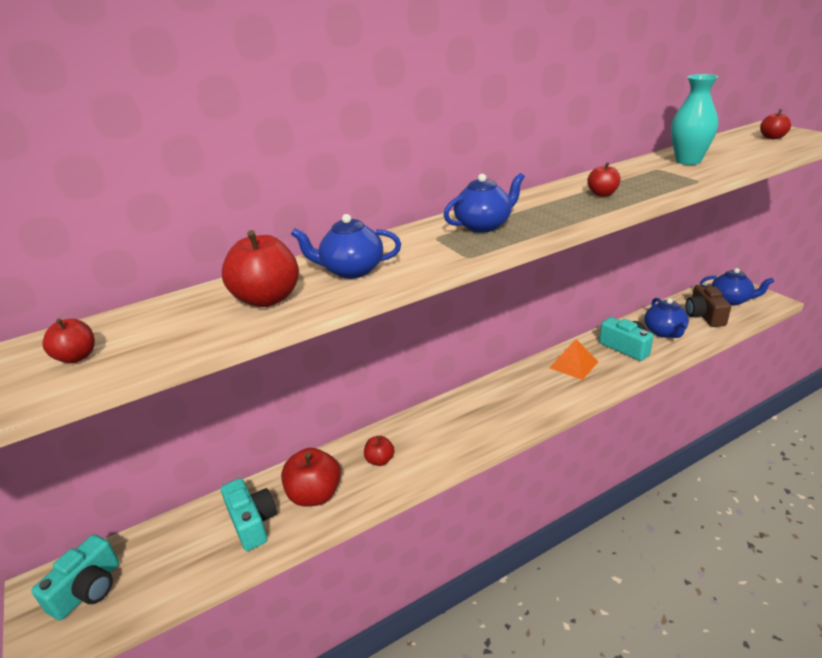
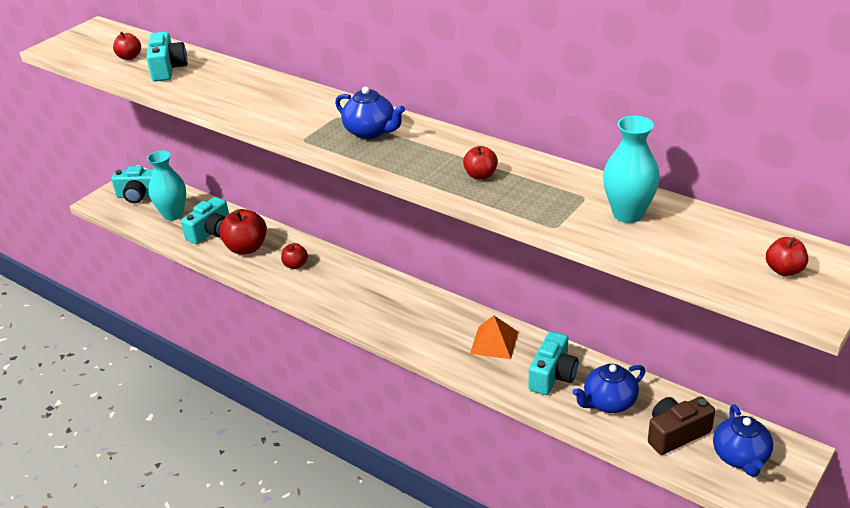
camera: 65 degrees right, 5 degrees up
red apple [222,230,299,307] -> none
blue teapot [291,214,401,279] -> none
none -> turquoise camera [146,32,187,82]
none -> turquoise vase [147,150,186,221]

